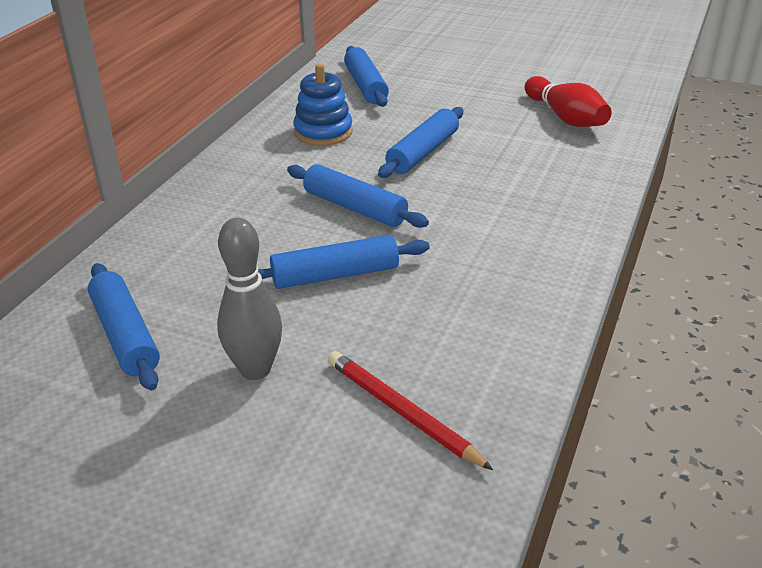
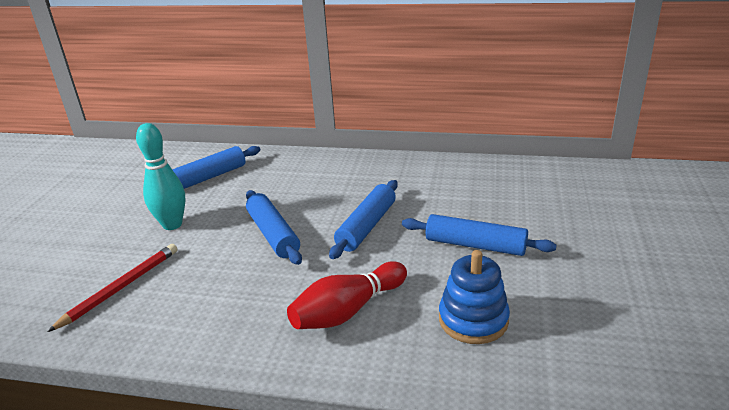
camera: 80 degrees right, 5 degrees down
grey bowling pin [217,218,282,380] -> turquoise bowling pin [136,123,185,230]
blue stacking toy [293,64,353,146] -> blue stacking toy moved to [439,250,510,344]
blue rolling pin [344,46,389,107] -> none
red bowling pin [525,76,612,127] -> red bowling pin moved to [287,261,407,329]

